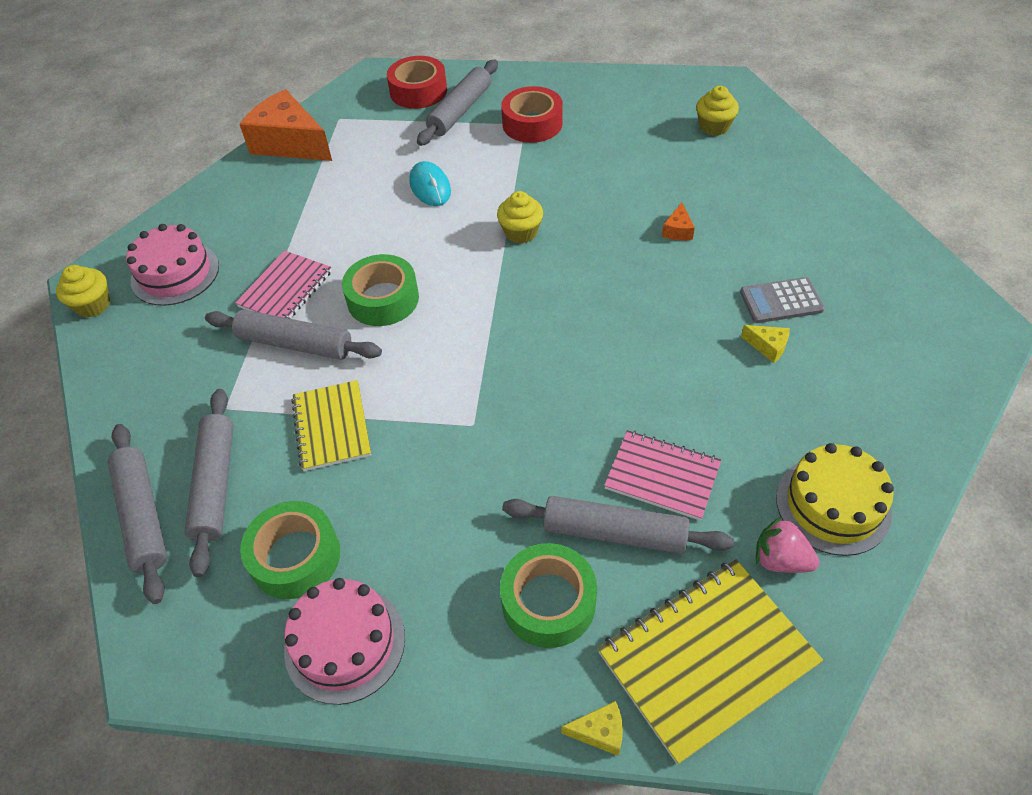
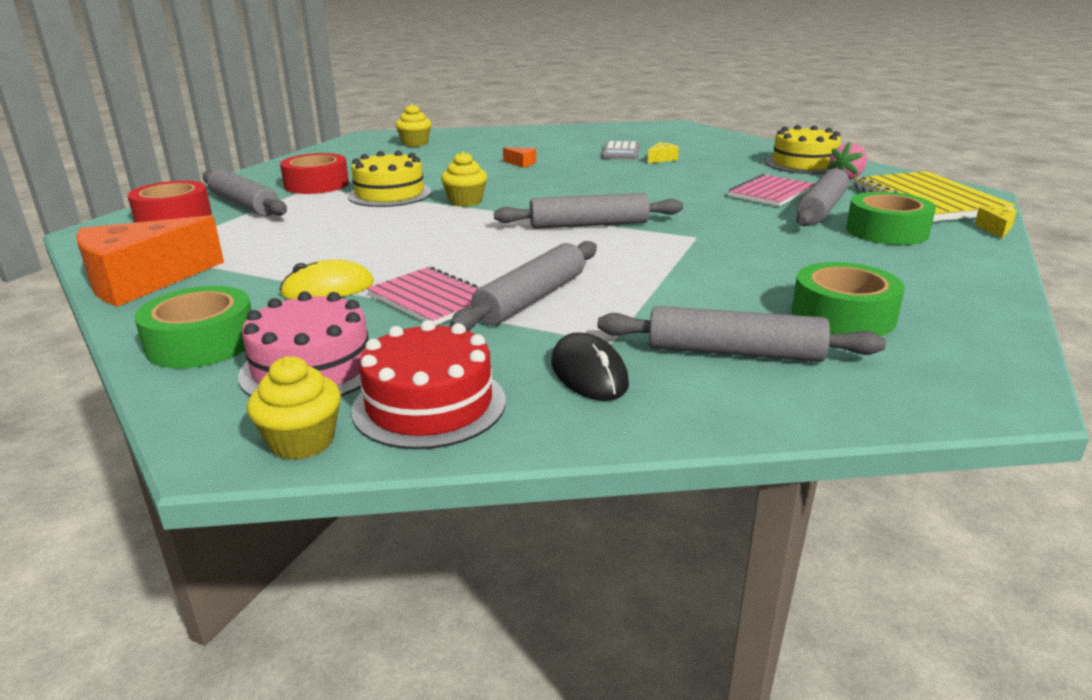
camera: 75 degrees left, 25 degrees down
grey rolling pin [108,424,167,604] -> grey rolling pin moved to [494,193,683,229]
pink cake [284,578,405,705] -> none
yellow notebook [291,380,371,471] -> none
green tape [342,254,419,326] -> green tape moved to [134,286,252,368]
turquoise mouse [409,161,451,206] -> none
none -> yellow mouse [279,259,374,299]
none -> yellow cake [348,151,432,207]
none -> red cake [352,320,506,449]
none -> black mouse [551,332,629,401]

